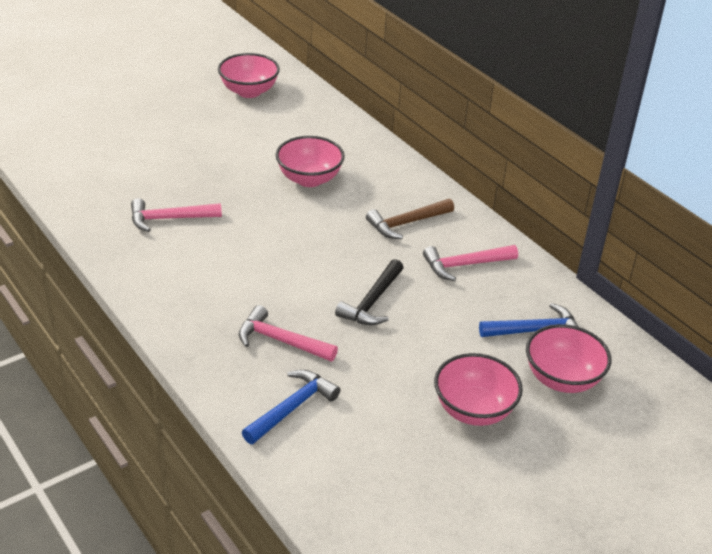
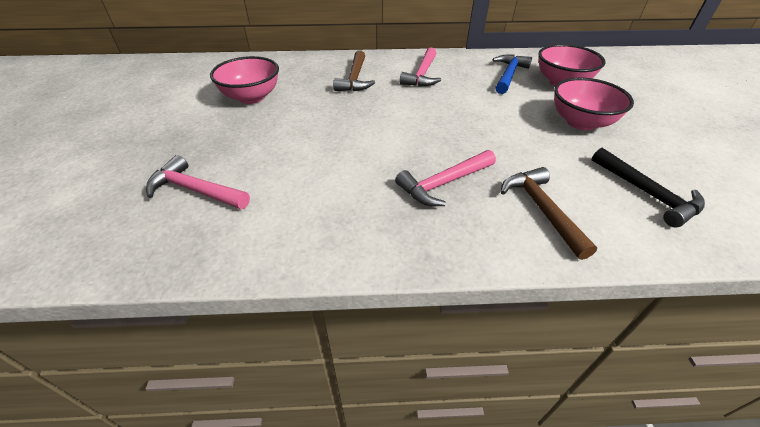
camera: 55 degrees left, 5 degrees up
pink hammer [131,198,222,232] -> pink hammer turned 90 degrees clockwise [146,155,250,209]
pink bowl [218,53,280,98] -> none
blue hammer [242,370,340,444] -> brown hammer [501,167,597,260]
black hammer [335,259,404,325] -> black hammer moved to [592,148,705,228]

